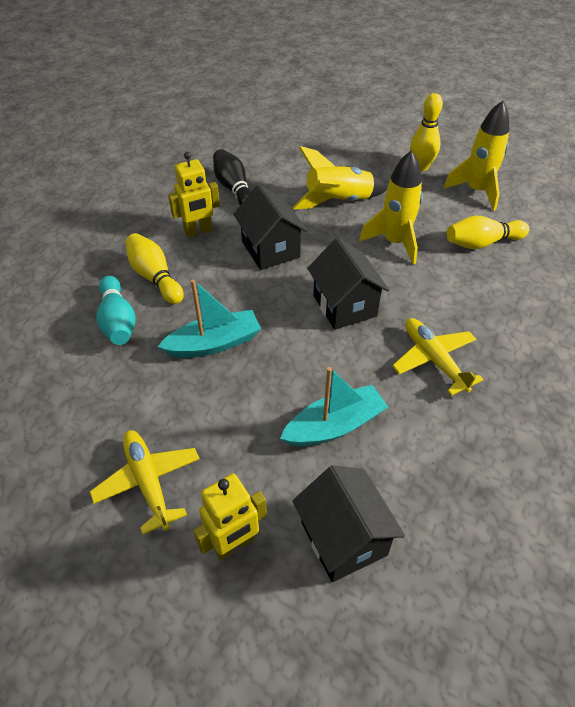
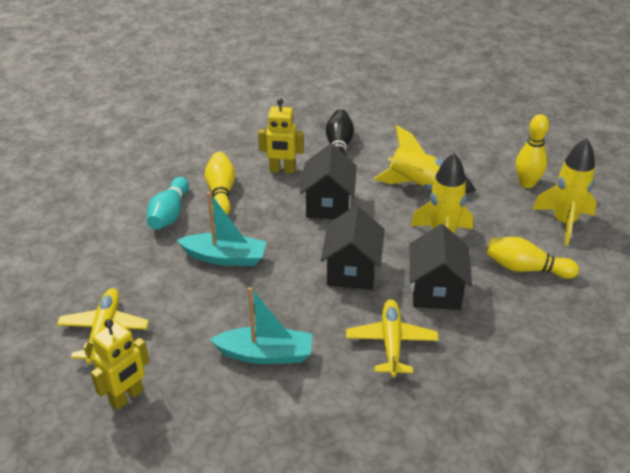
camera: 30 degrees right, 10 degrees down
yellow robot [193,473,267,560] -> yellow robot turned 45 degrees counterclockwise [91,319,149,410]
black house [292,465,405,582] -> black house moved to [410,224,472,310]

